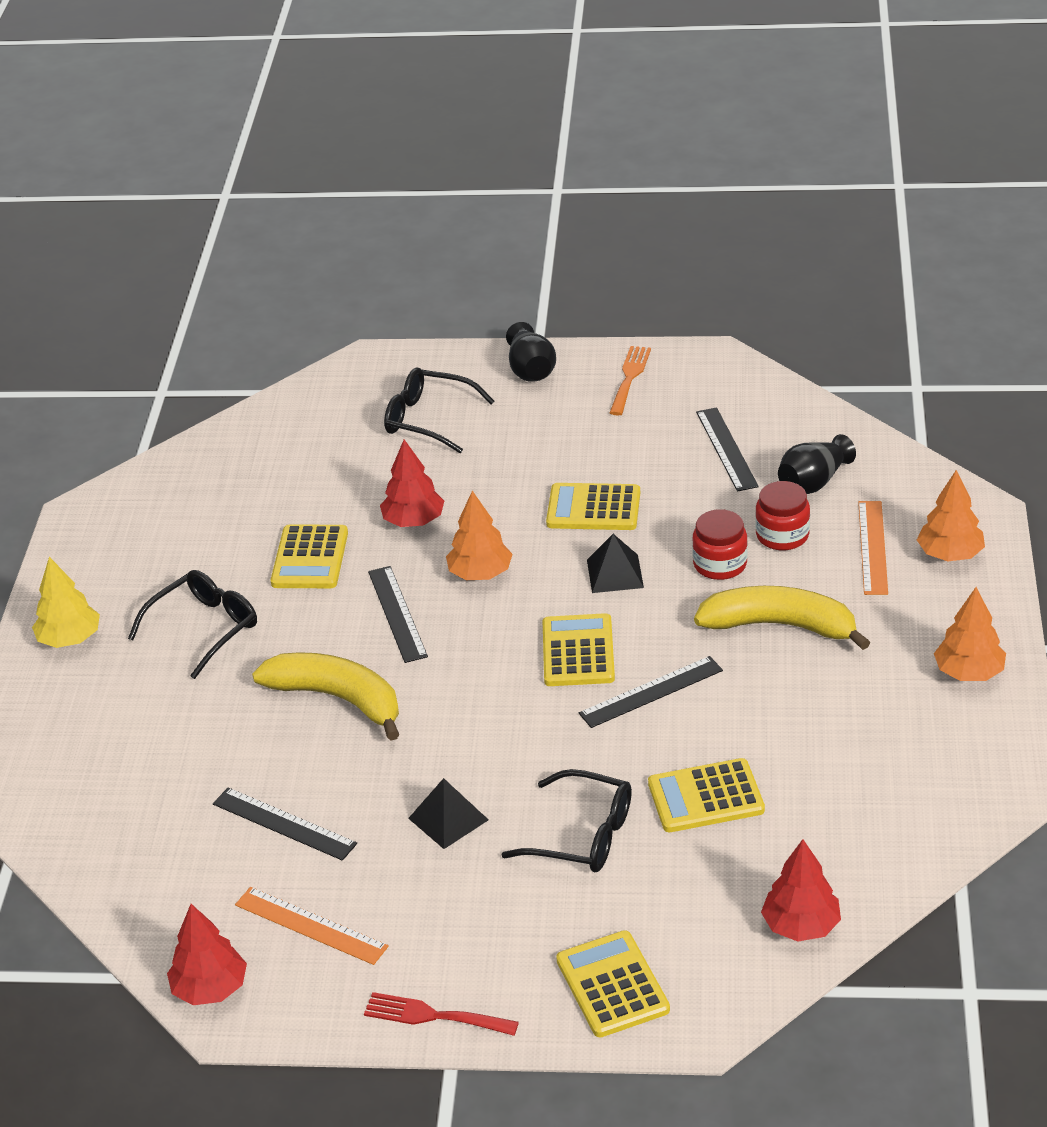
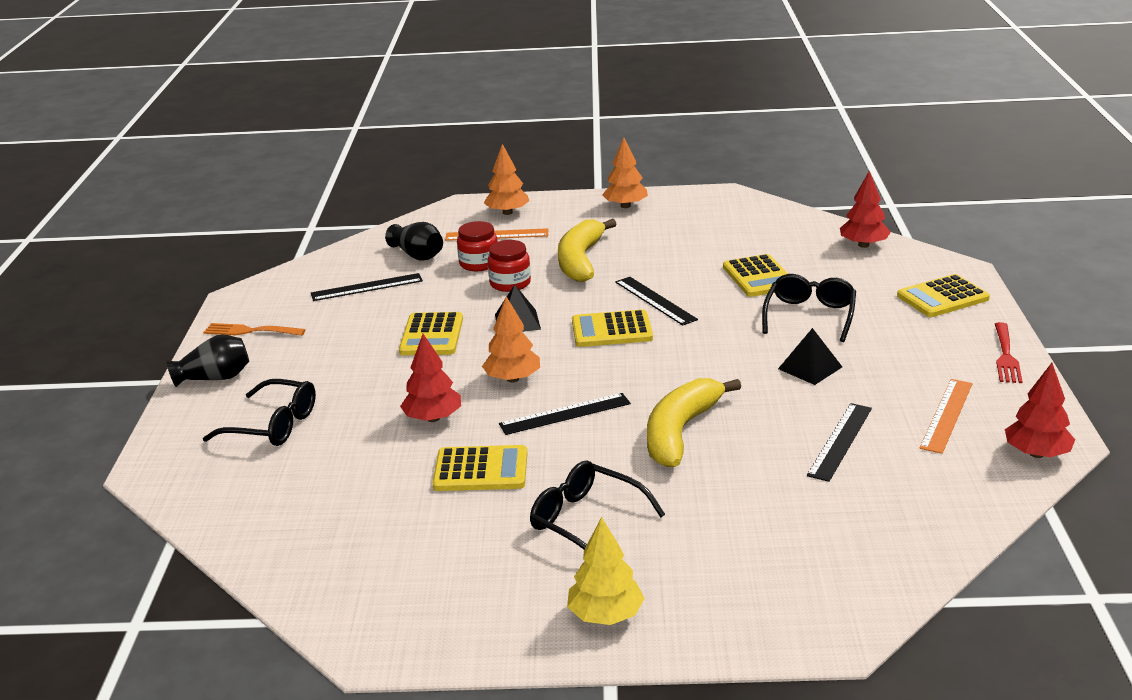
camera: 95 degrees left, 10 degrees down
black glasses [384,367,494,453] -> black glasses turned 90 degrees counterclockwise [203,379,316,446]

